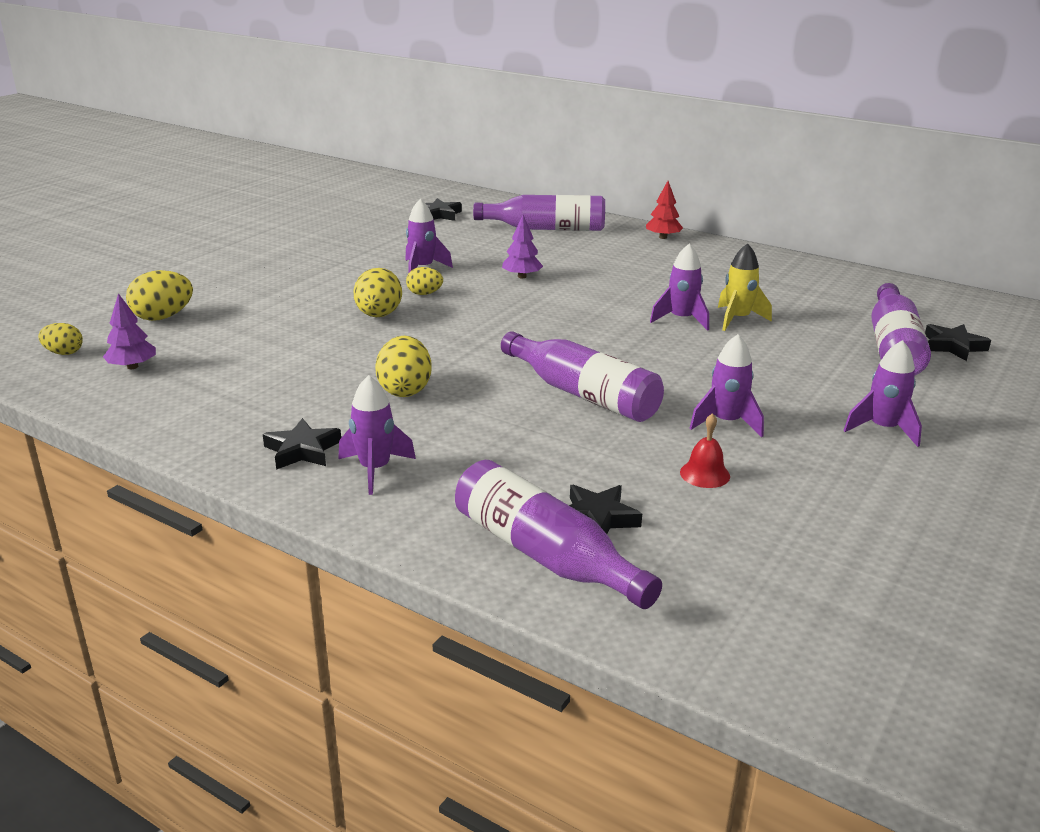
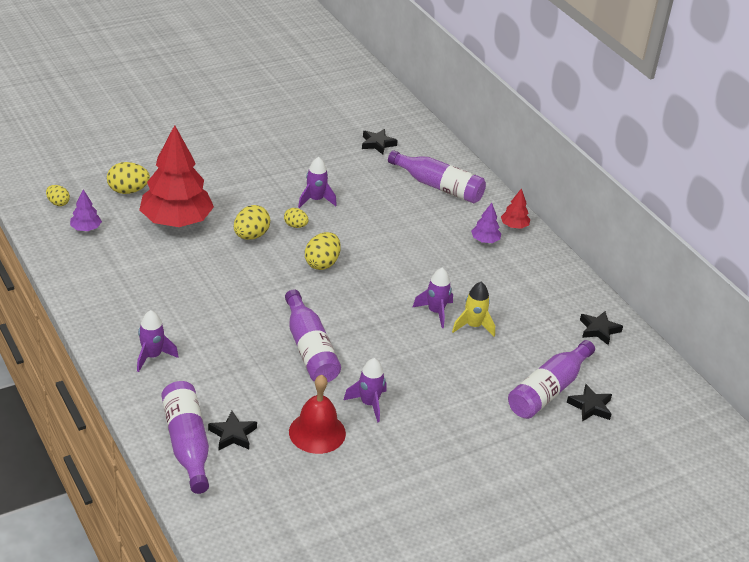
camera: 25 degrees right, 10 degrees up
black star [263,418,341,470] -> black star moved to [580,311,623,345]
yellow egg [375,336,432,397] -> yellow egg moved to [305,232,341,270]
purple tree [502,215,543,278] -> purple tree moved to [471,203,501,243]
red bell [680,413,730,488] -> red bell [289,375,346,454], size x1.88
purple rocket [843,340,922,447] -> none
none -> red tree [139,125,214,227]

